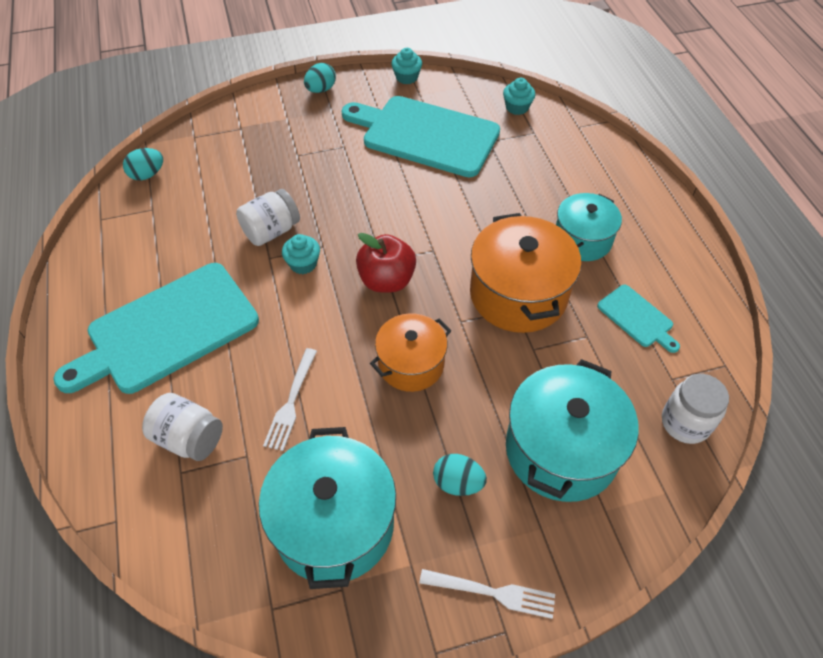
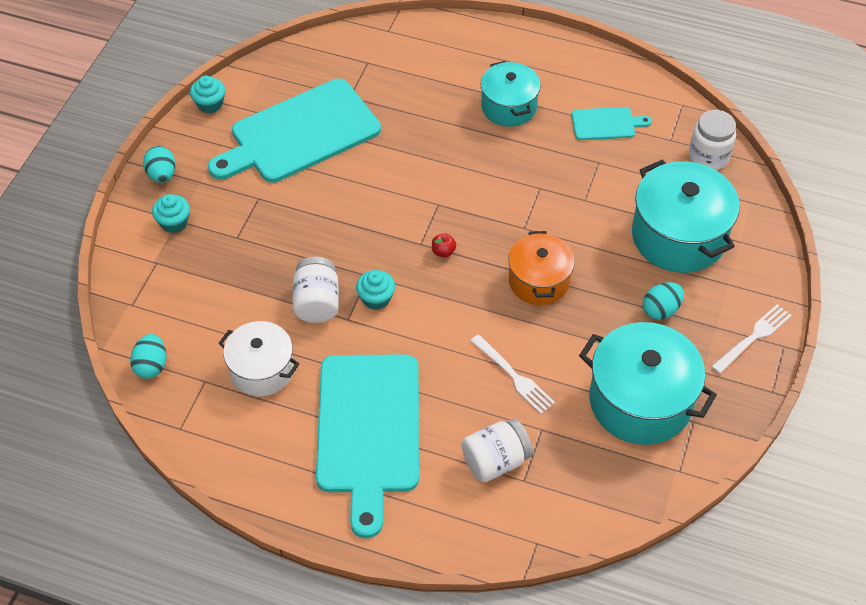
camera: 55 degrees left, 0 degrees up
red apple [356,233,416,293] -> red apple [432,233,456,257], size x0.43
orange pot [470,213,581,333] -> none
turquoise cupcake [503,78,535,115] -> turquoise cupcake moved to [152,194,190,233]
none -> white pot [218,321,299,397]

